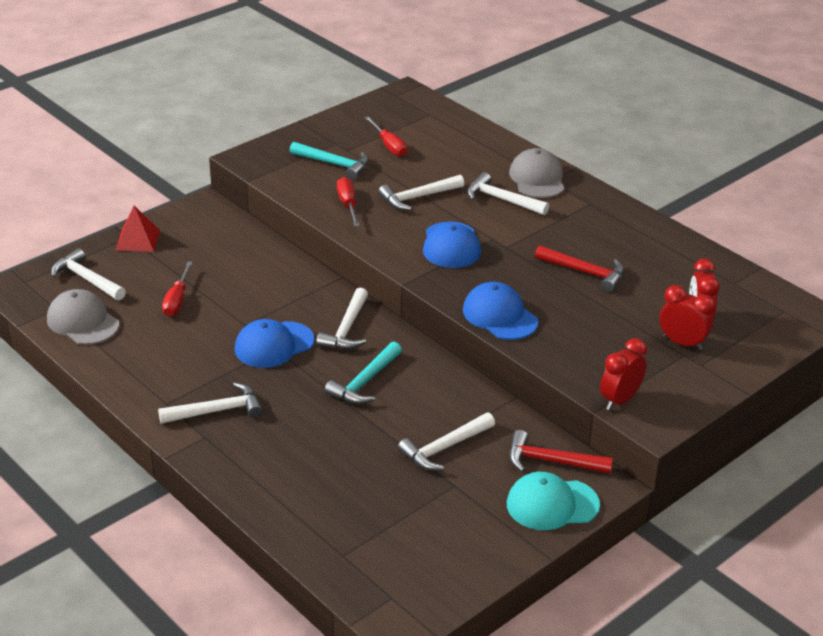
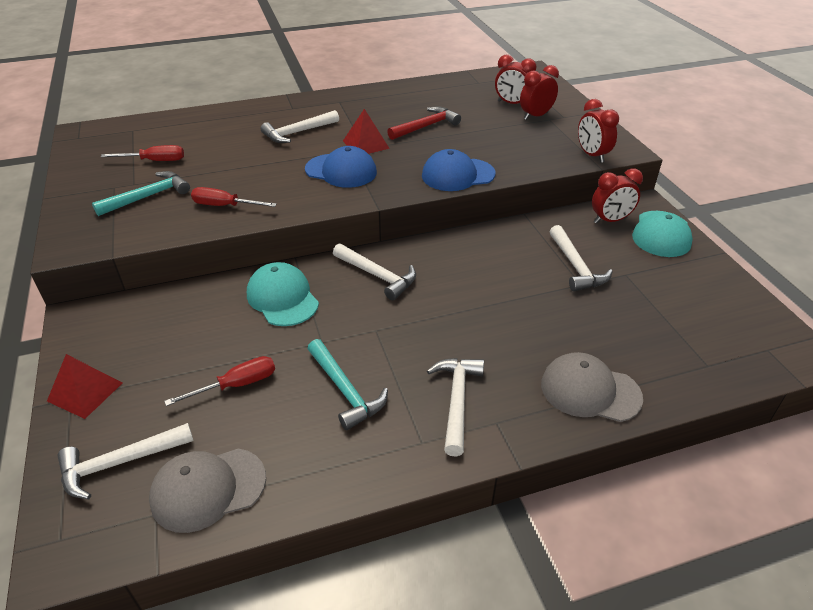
camera: 65 degrees left, 5 degrees up
red screwdriver [162,261,193,316] -> red screwdriver turned 60 degrees counterclockwise [164,356,275,406]
blue cap [235,319,314,368] -> none
turquoise hammer [325,342,402,404] -> turquoise hammer moved to [307,339,388,430]
white hammer [378,175,464,210] -> none
grey cap [509,148,564,198] -> grey cap moved to [541,352,643,422]
red hammer [509,430,613,473] -> red clock [592,168,643,224]
none -> turquoise cap [247,262,319,326]
none -> red pyramid [343,109,390,154]

